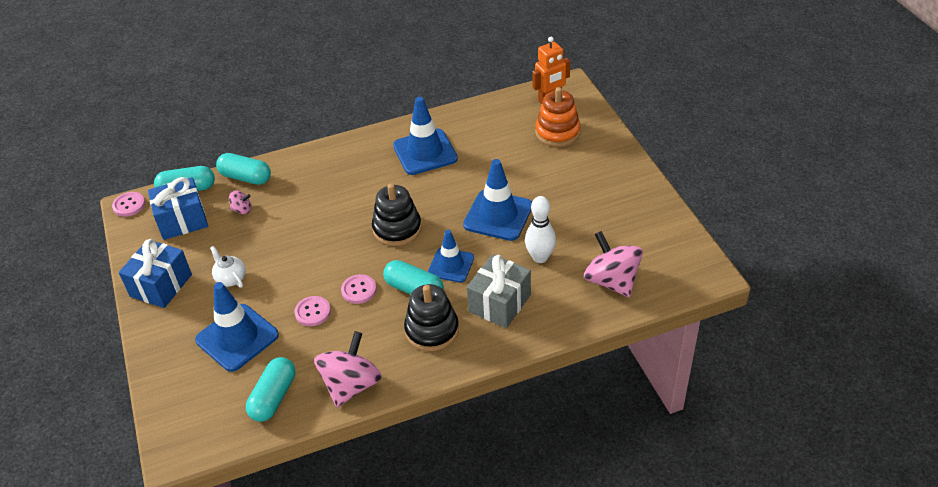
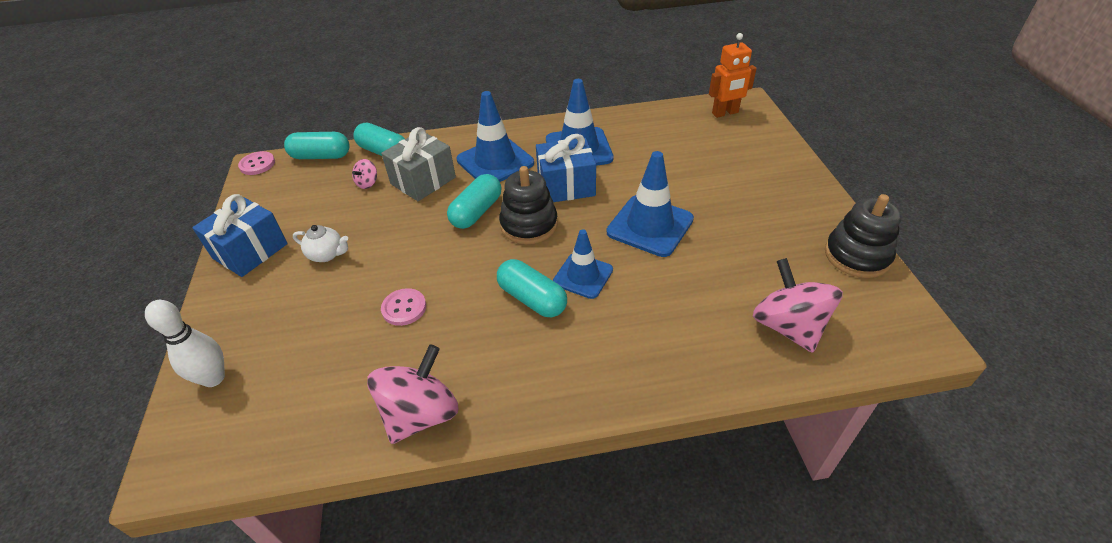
camera: 10 degrees right, 0 degrees up
blue gift [148,177,208,240] -> blue gift moved to [536,134,596,202]
blue traffic cone [195,282,279,372] -> blue traffic cone moved to [457,91,534,182]
white teapot [210,246,246,288] -> white teapot turned 135 degrees clockwise [293,225,348,262]
pink spinning top [229,190,251,214] -> pink spinning top turned 105 degrees clockwise [352,159,377,189]
turquoise capsule [246,357,295,422] -> turquoise capsule moved to [447,174,501,229]
pink button [341,274,377,304] -> none
black stacking toy [404,284,459,351] -> black stacking toy moved to [825,194,901,278]
grey gift [467,254,531,328] -> grey gift moved to [381,127,456,201]
white bowling pin [525,196,556,263] -> white bowling pin moved to [145,300,225,387]
orange stacking toy [535,87,581,147] -> none

